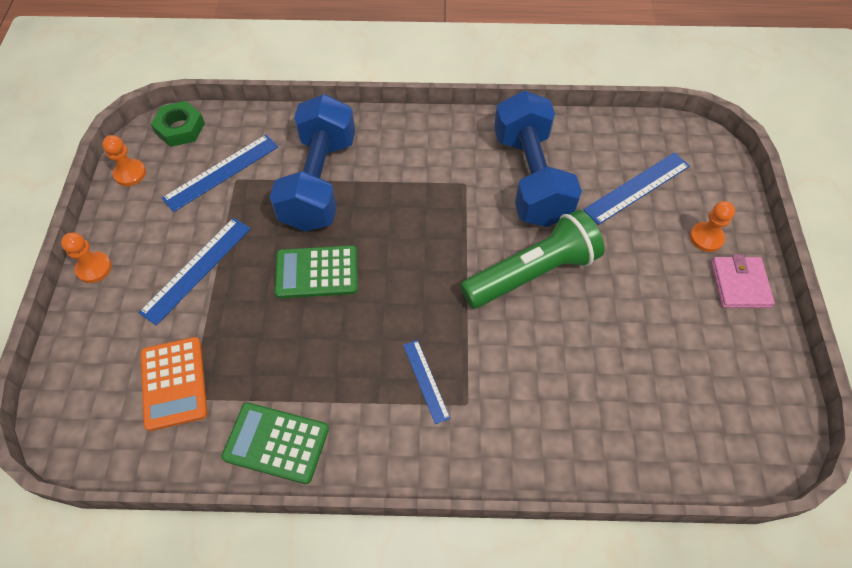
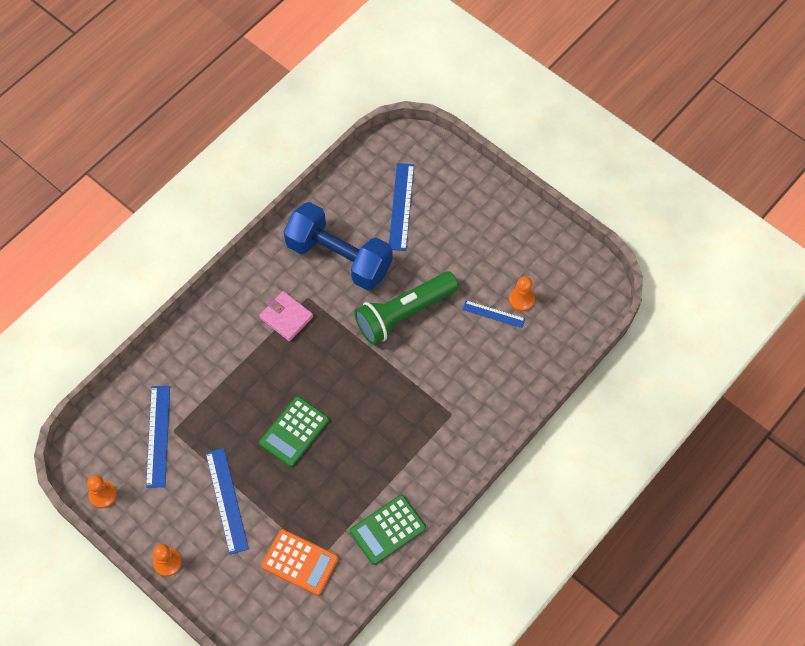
camera: 50 degrees left, 5 degrees up
green nut [151,101,205,147] -> none
blue dumbbell [270,94,355,232] -> none
blue ruler [403,340,450,424] -> blue ruler moved to [462,300,525,328]
green flashlight [460,210,605,308] -> green flashlight turned 135 degrees counterclockwise [354,271,459,345]
orange pawn [690,201,735,252] -> orange pawn moved to [509,276,535,312]
pink wallet [711,254,775,308] -> pink wallet moved to [259,291,313,341]

